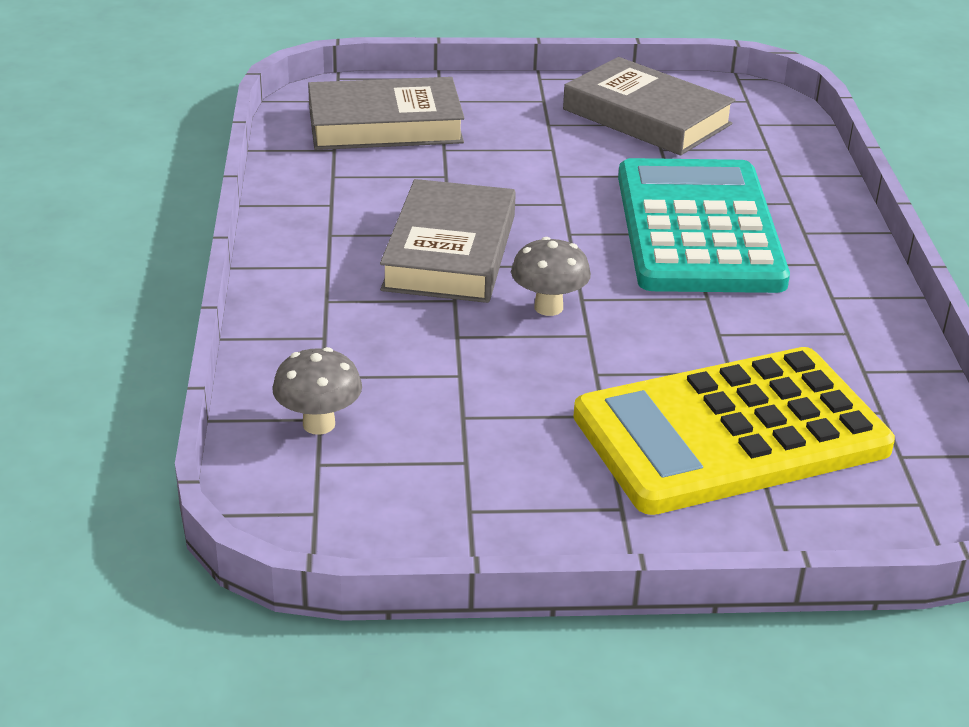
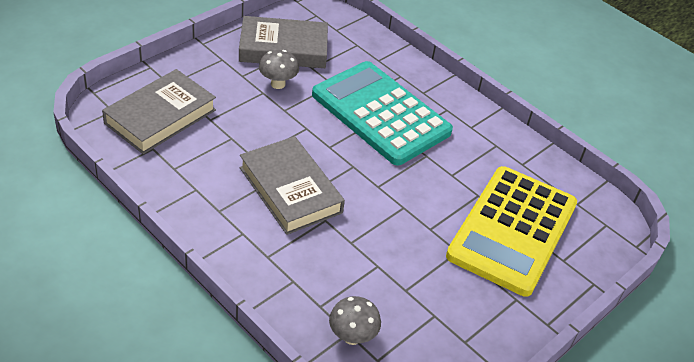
camera: 45 degrees left, 10 degrees up
grey mushroom [511,237,591,316] -> grey mushroom moved to [259,50,299,89]

